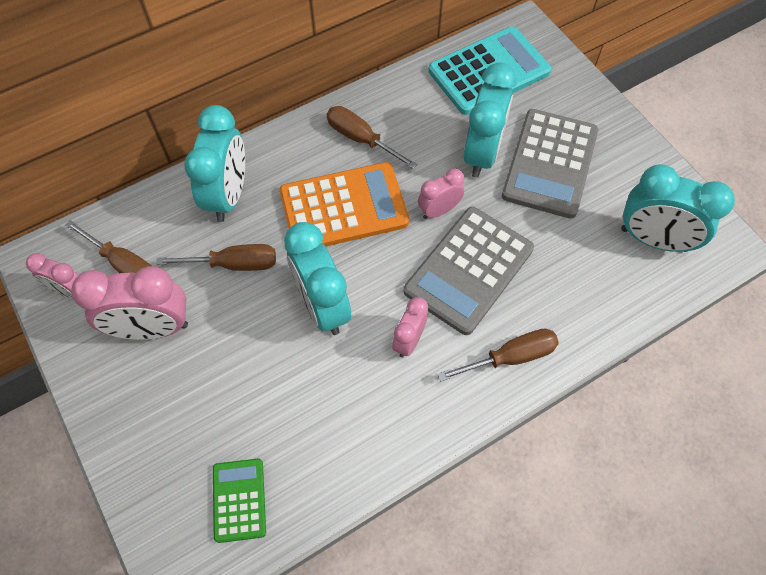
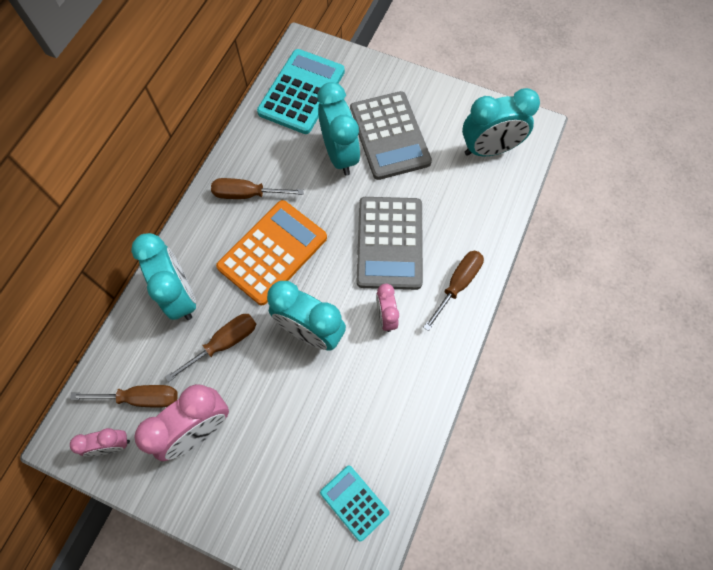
camera: 35 degrees left, 5 degrees up
green calculator [213,459,266,543] -> turquoise calculator [320,465,389,542]
pink clock [418,168,464,219] -> none

